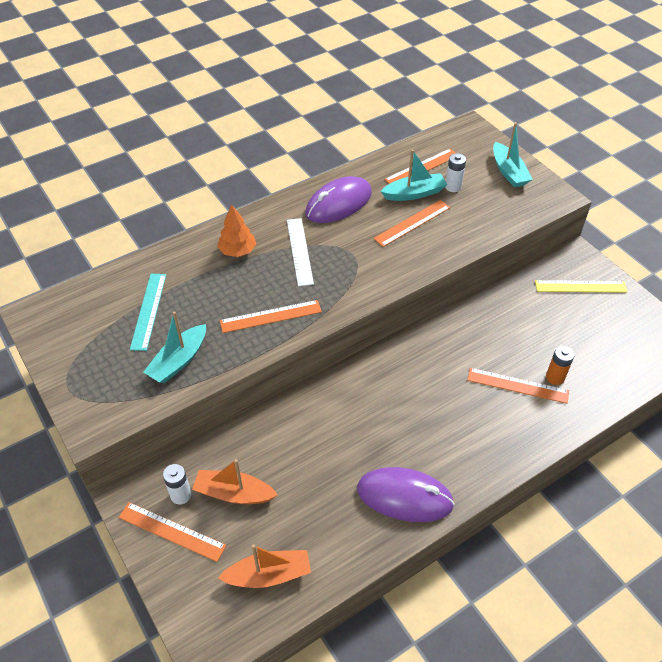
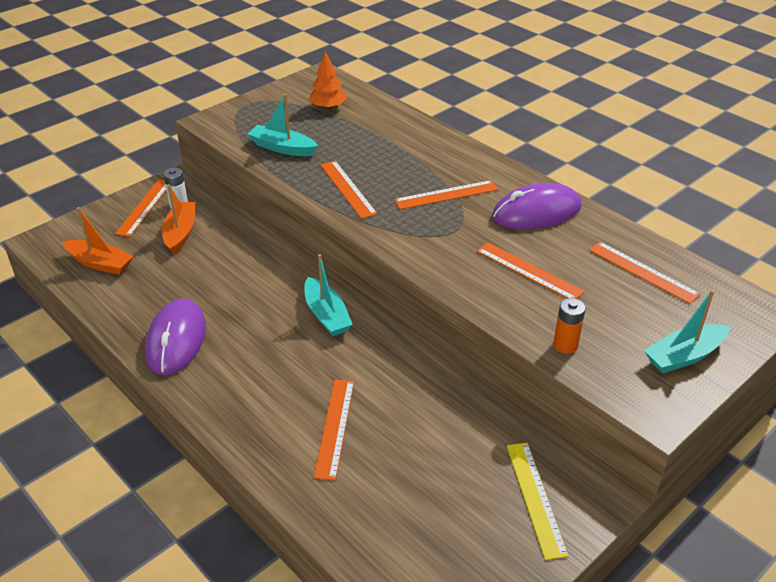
camera: 80 degrees right, 10 degrees down
turquoise ruler [130,274,166,351] -> none
orange tree [217,204,256,257] -> orange tree moved to [309,51,347,110]
orange boat [218,545,311,588] -> orange boat turned 45 degrees counterclockwise [62,207,134,275]
white ruler [287,218,314,286] -> orange ruler [394,180,498,209]
purple mouse [305,176,372,223] -> purple mouse turned 60 degrees counterclockwise [492,183,582,229]
turquoise boat [381,149,447,201] -> turquoise boat moved to [304,254,353,336]
white battery [445,153,466,192] -> none
orange battery [546,346,575,385] -> orange battery moved to [553,298,586,354]

